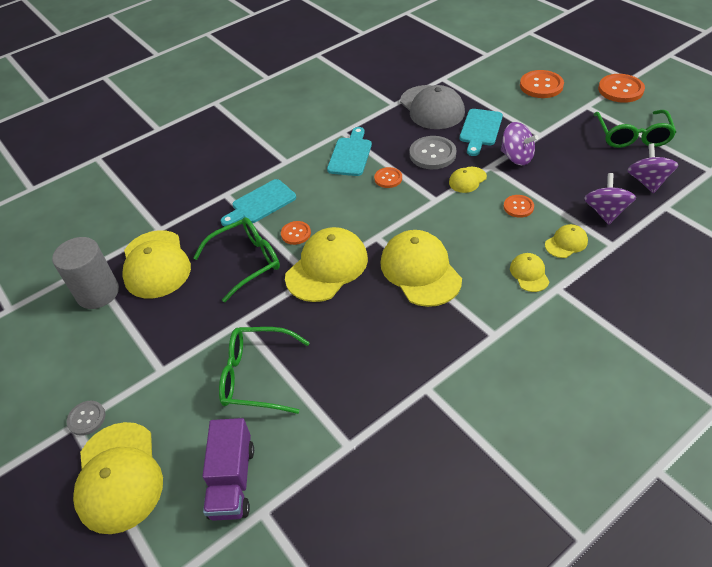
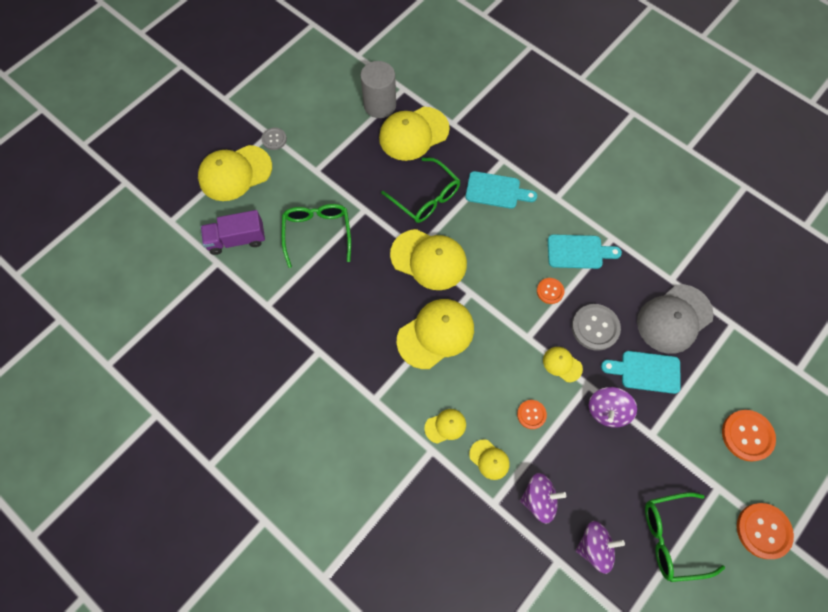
camera: 75 degrees right, 20 degrees up
turquoise cutting board [221,179,296,226] -> turquoise cutting board turned 150 degrees clockwise [465,171,537,209]
orange button [281,221,311,245] -> none

